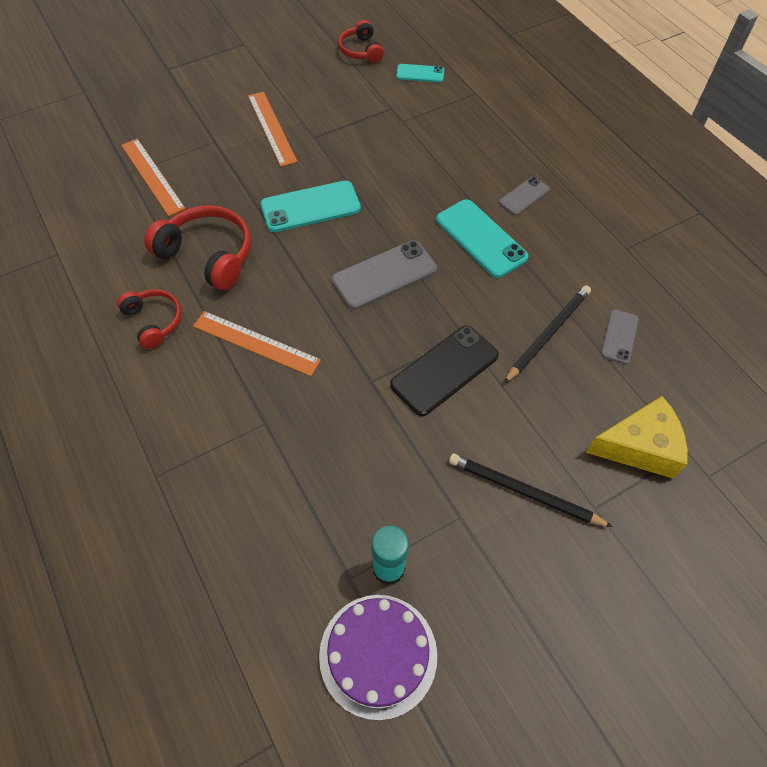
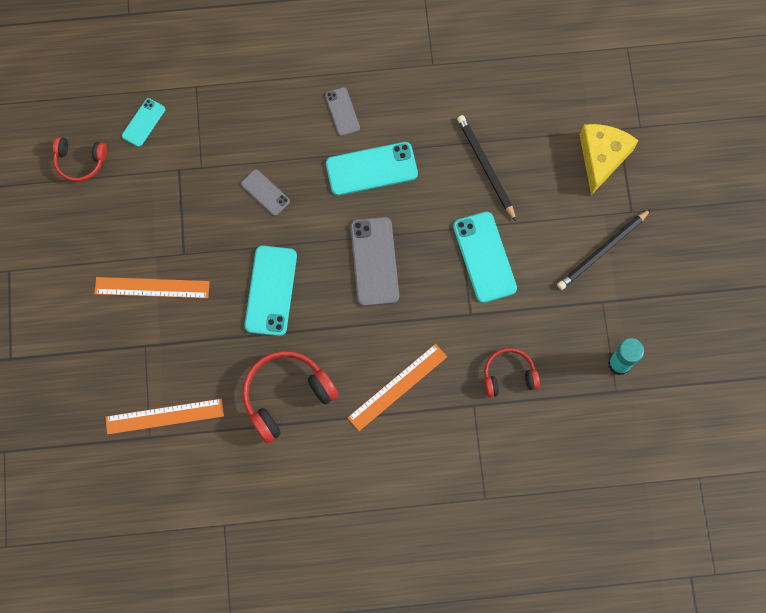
camera: 65 degrees left, 15 degrees up
red headphones [117,289,182,349] -> red headphones moved to [484,348,540,397]
purple cake [319,595,437,721] -> none
black phone [390,326,499,416] -> turquoise phone [453,212,517,303]
grey phone [601,309,639,364] -> grey phone moved to [241,170,290,216]

